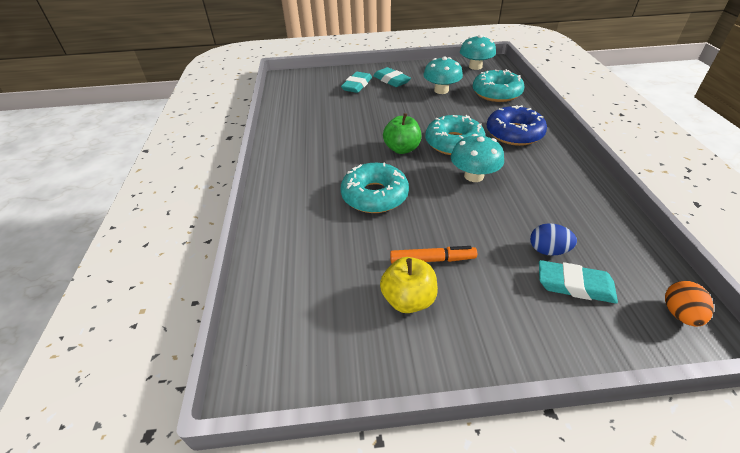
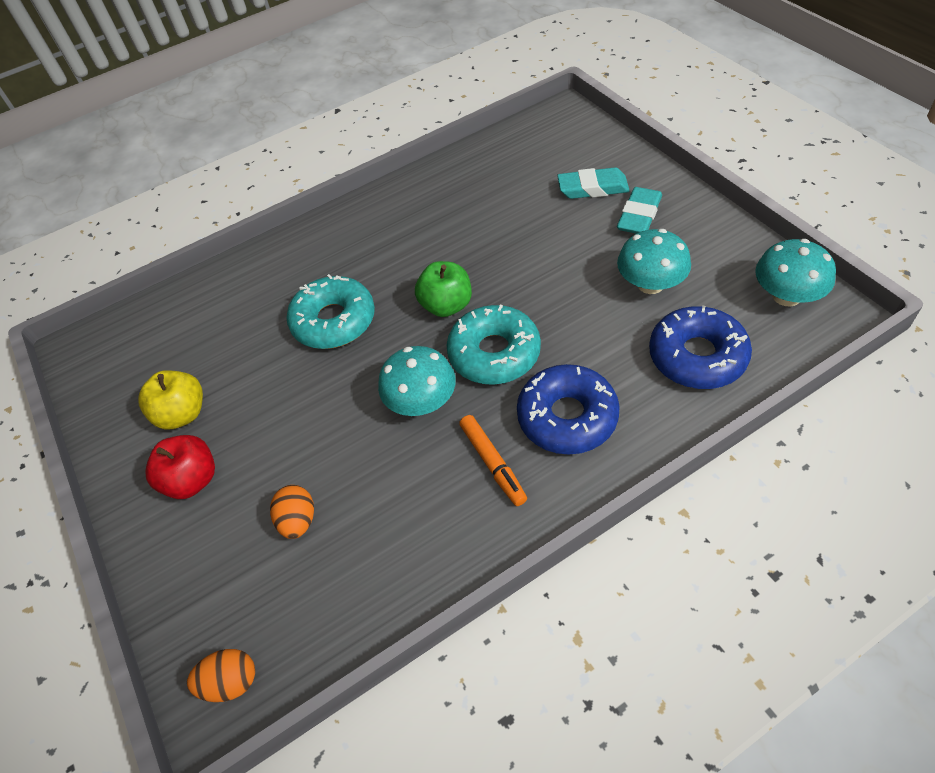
camera: 70 degrees right, 10 degrees up
orange marker [390,246,477,263] -> orange marker moved to [459,415,527,506]
turquoise donut [473,69,524,102] -> blue donut [649,306,752,389]
blue egg [530,223,577,256] -> orange egg [270,485,314,539]
turquoise eraser [539,260,618,304] -> none
none -> red apple [145,435,215,499]

